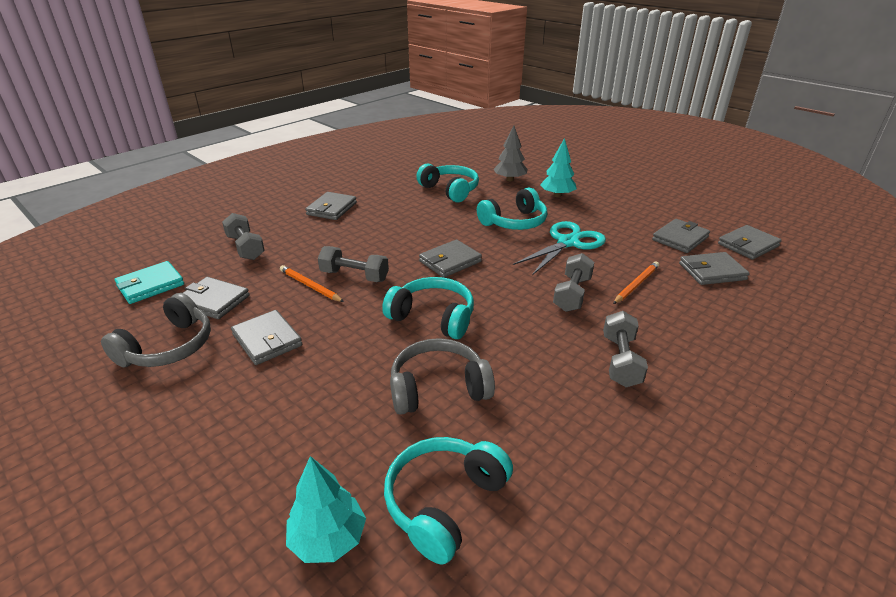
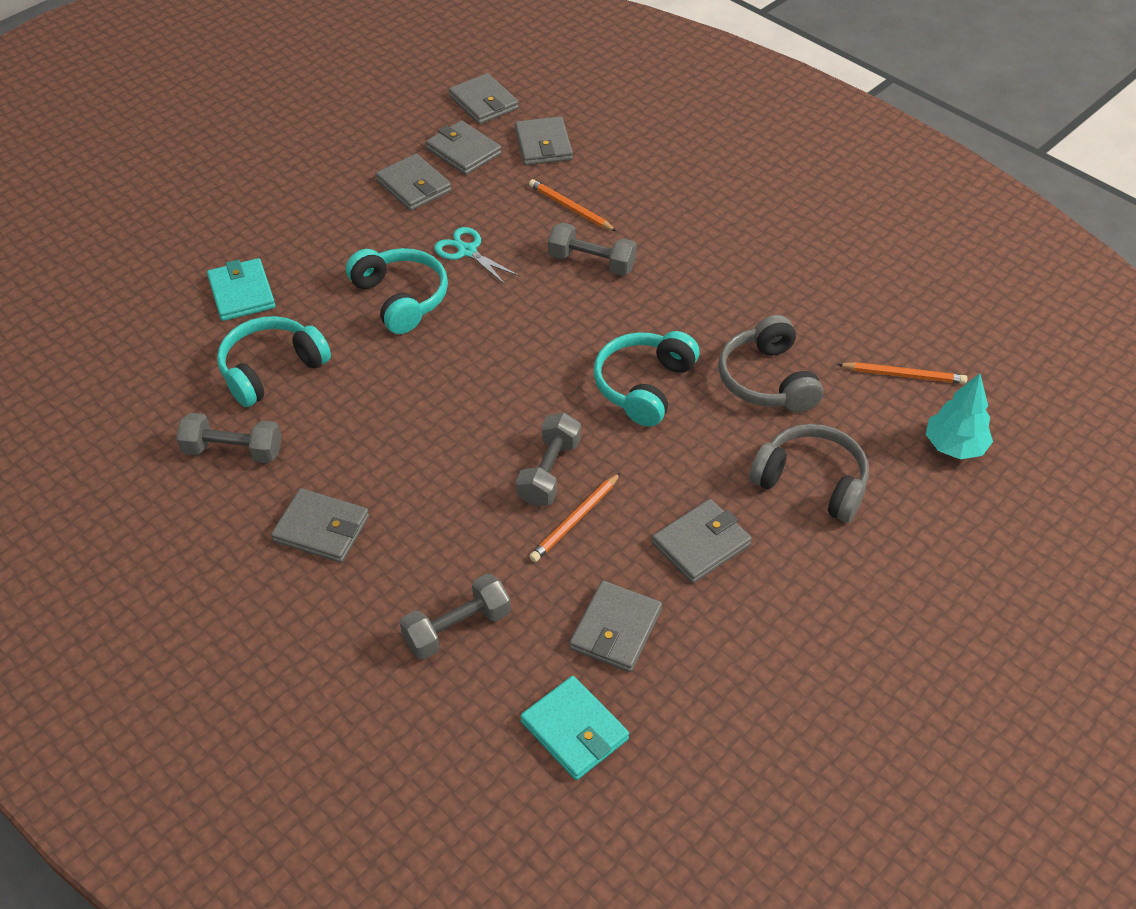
camera: 90 degrees left, 15 degrees up
grey headphones [101,293,211,367] -> grey headphones moved to [749,424,869,523]
turquoise headphones [384,437,513,565] -> orange pencil [837,362,967,384]
grey wallet [419,240,482,278] -> grey wallet moved to [376,154,452,211]
grey tree [494,125,527,181] -> turquoise wallet [207,258,276,321]
turquoise scissors [513,221,606,275] -> turquoise scissors [434,227,520,285], size x0.63
turquoise tree [540,138,577,197] -> none
grey dumbbell [603,311,648,387] -> grey dumbbell moved to [176,413,282,463]

